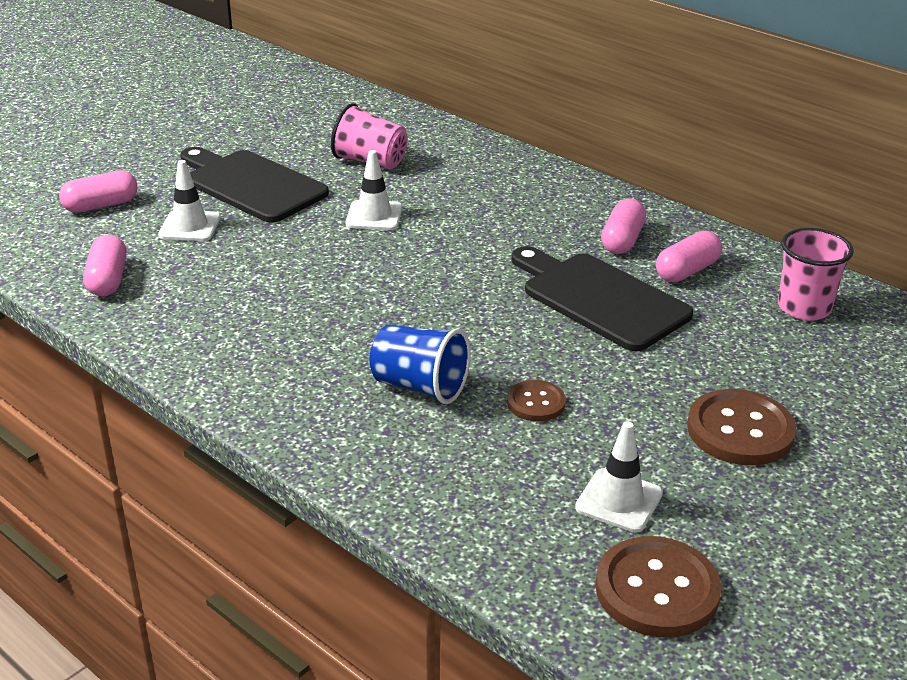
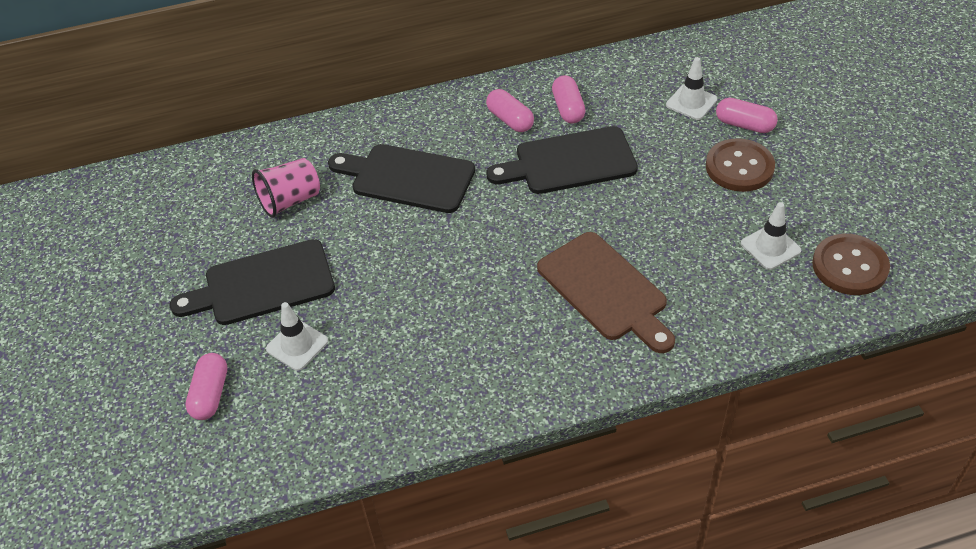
camera: 55 degrees left, 15 degrees up
pink capsule [83,235,127,296] -> pink capsule moved to [716,98,778,133]
white traffic cone [345,150,402,230] -> white traffic cone moved to [666,57,717,120]
blue cup [370,324,470,404] -> brown cutting board [537,232,675,353]
brown button [507,380,566,421] -> none
pink cup [778,228,854,321] -> none
none -> black cutting board [328,144,475,213]

